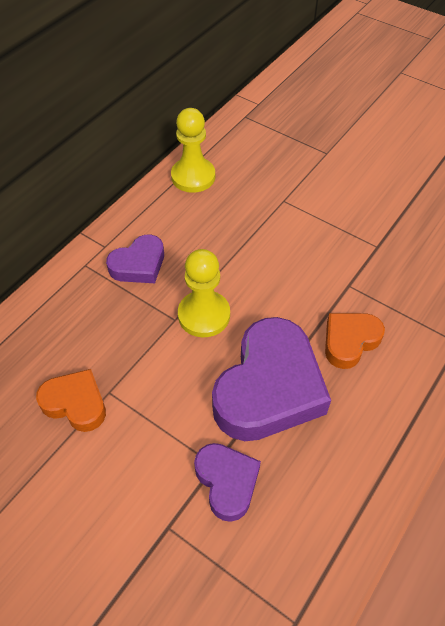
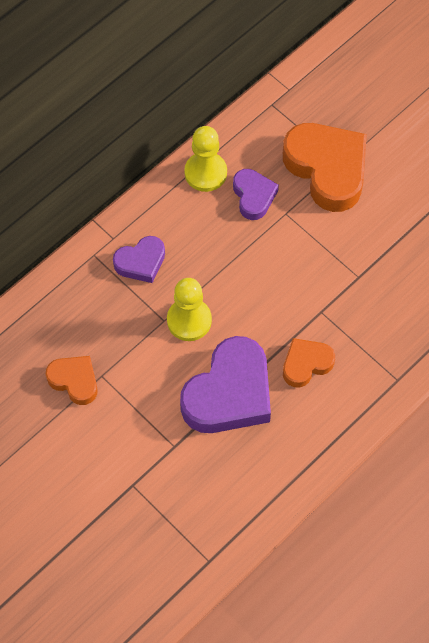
camera: 10 degrees right, 10 degrees up
purple heart [194,443,261,522] -> purple heart moved to [233,169,279,220]
none -> orange heart [283,123,367,212]

